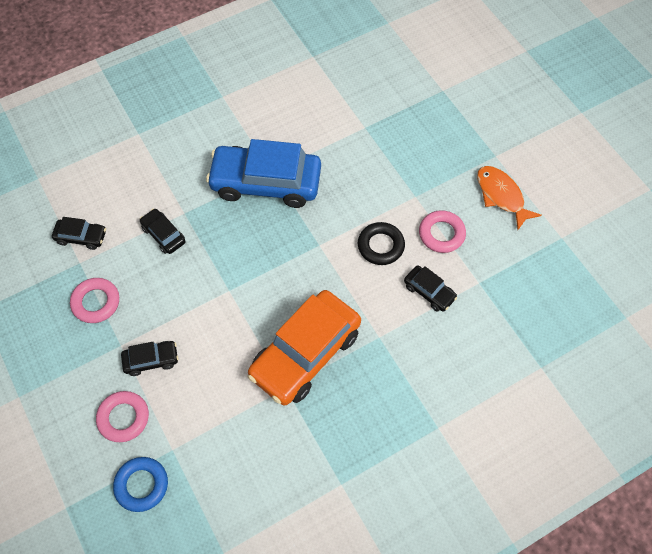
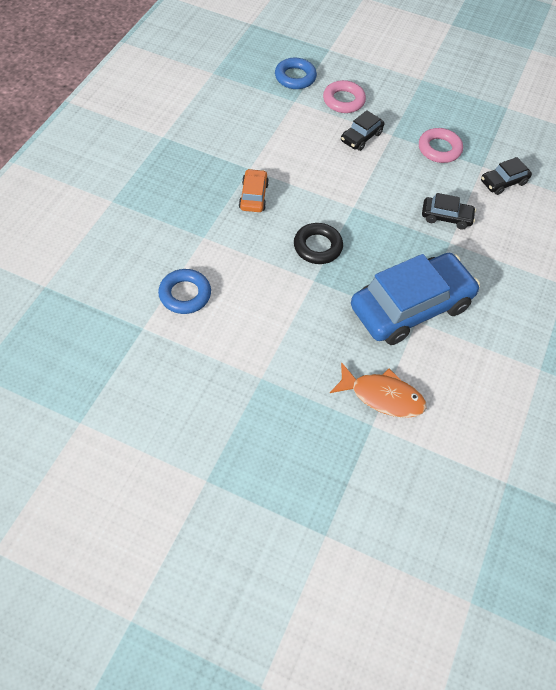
camera: 140 degrees right, 5 degrees down
orange car [248,290,361,405] -> orange car [239,169,269,212], size x0.45
black ring [358,222,405,265] -> black ring moved to [294,223,343,264]
black car [404,265,457,312] -> blue ring [158,269,211,314]
pink ring [419,210,466,253] -> none
orange fish [477,166,542,230] -> orange fish moved to [330,362,426,418]

